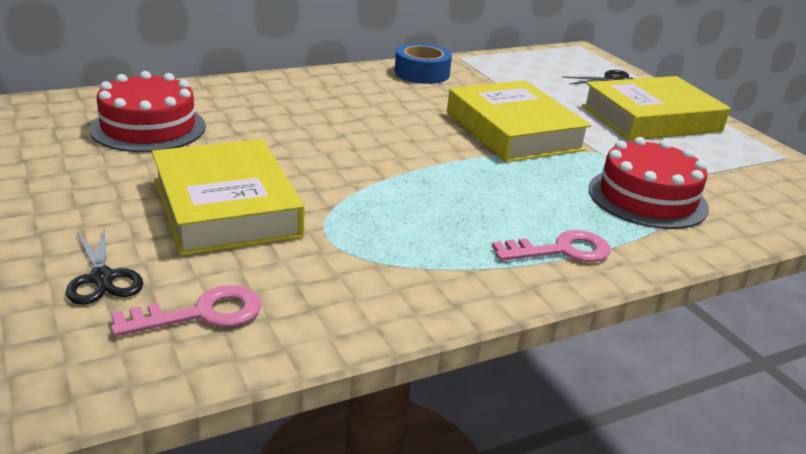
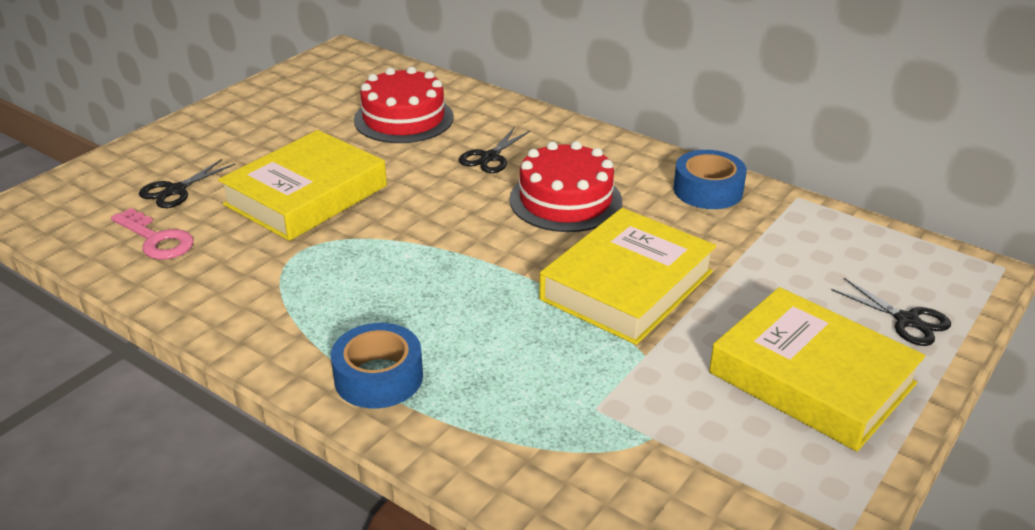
camera: 65 degrees right, 5 degrees up
pink key [492,230,610,262] -> blue tape [331,323,423,408]
red cake [589,137,709,229] -> red cake moved to [509,141,622,232]
none -> black scissors [459,128,531,173]

